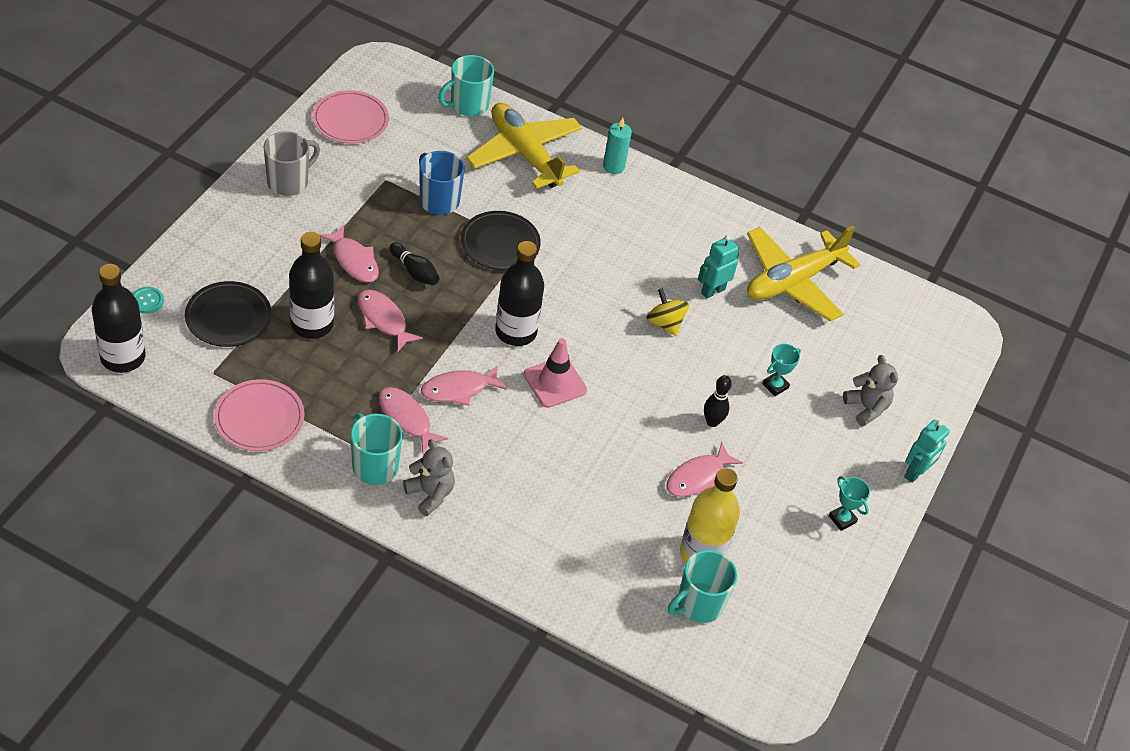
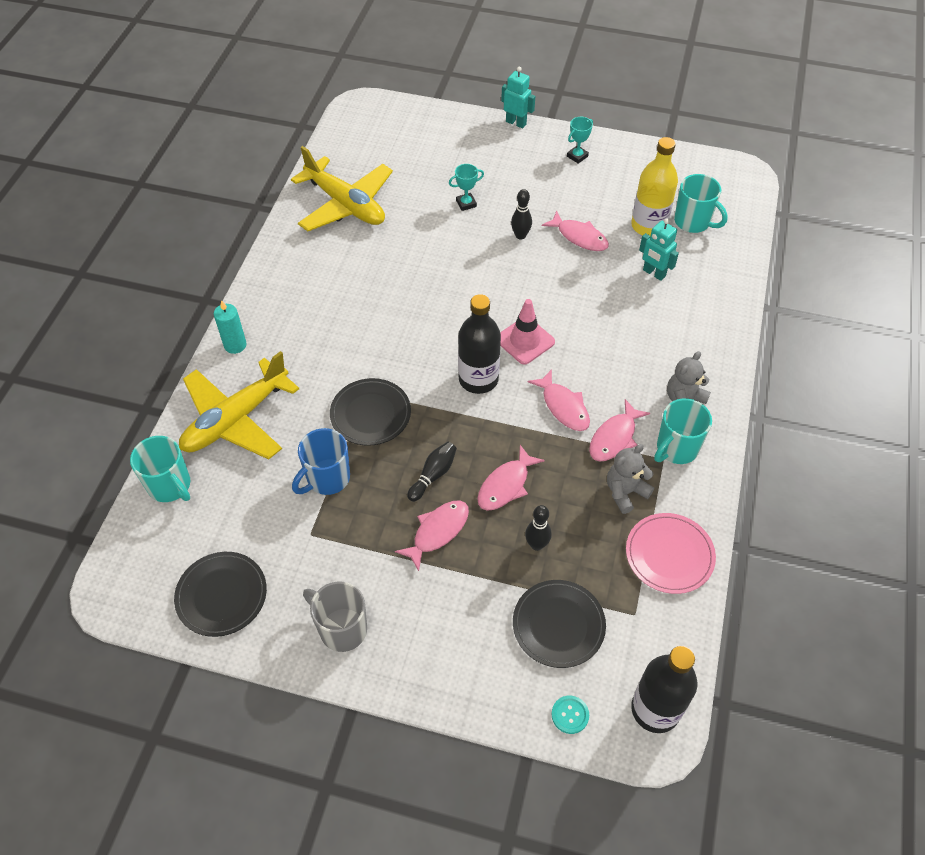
camera: 95 degrees left, 5 degrees up
black bottle [289,232,334,339] -> black bowling pin [525,505,552,551]
pink plate [312,90,389,144] -> black plate [174,552,267,637]
yellow spinning top [646,288,689,336] -> none
turquoise robot [698,235,739,299] -> turquoise robot moved to [639,218,679,281]
turquoise trophy [762,344,801,396] -> turquoise trophy turned 60 degrees counterclockwise [449,164,484,211]
grey teddy bear [843,355,898,426] -> grey teddy bear moved to [607,444,654,514]

